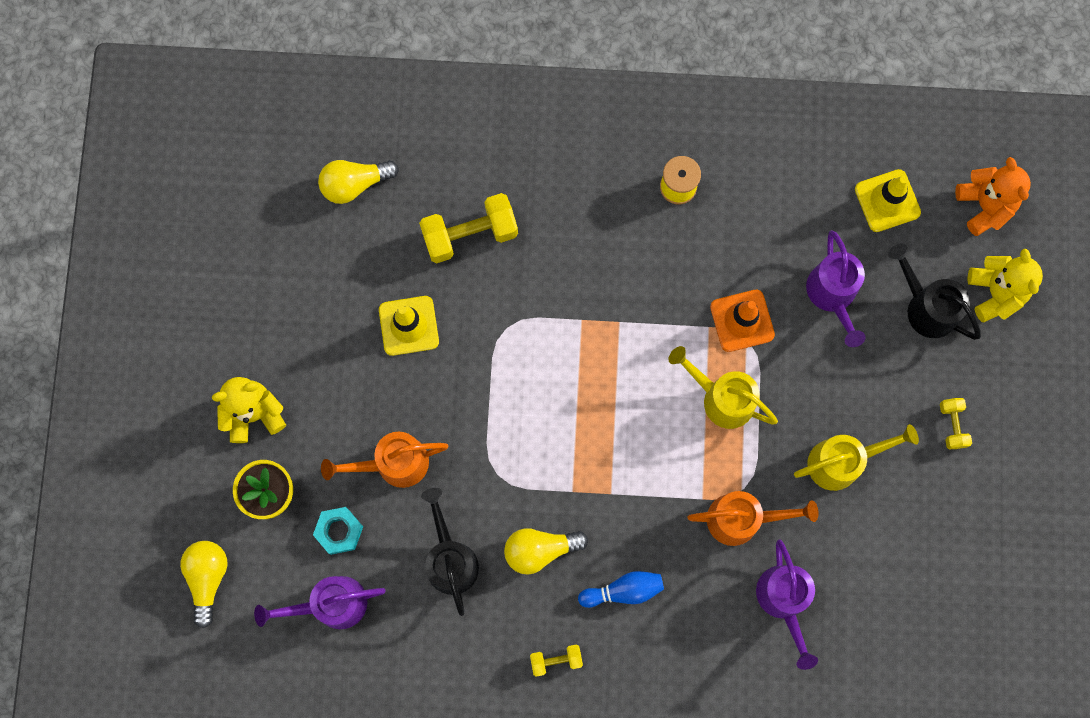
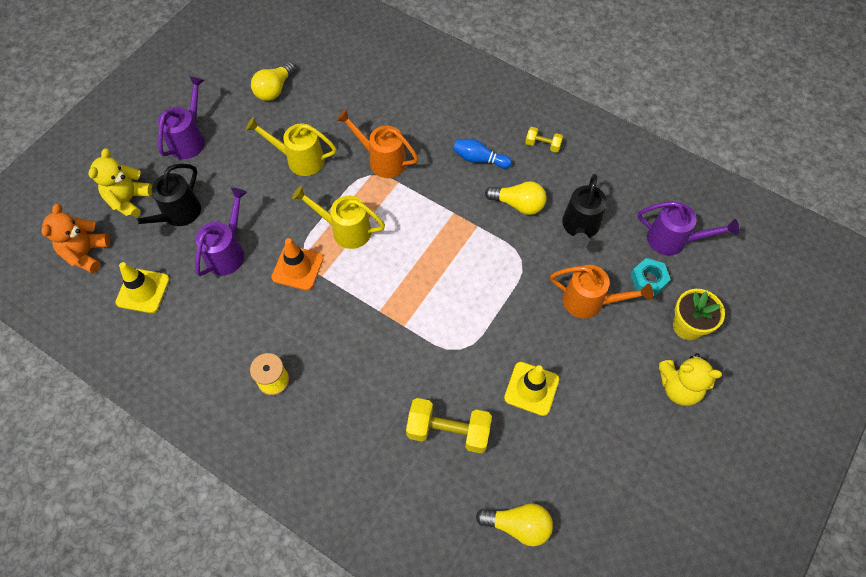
camera: 150 degrees left, 15 degrees down
yellow light bulb [180,541,228,628] -> yellow light bulb moved to [251,61,296,101]
yellow watering can [669,346,778,429] -> yellow watering can turned 135 degrees clockwise [292,186,385,249]
purple watering can [756,539,818,670] -> purple watering can moved to [158,76,205,159]
black watering can [888,243,981,340] -> black watering can turned 45 degrees clockwise [125,164,201,231]
yellow dumbbell [940,398,972,449] -> none

